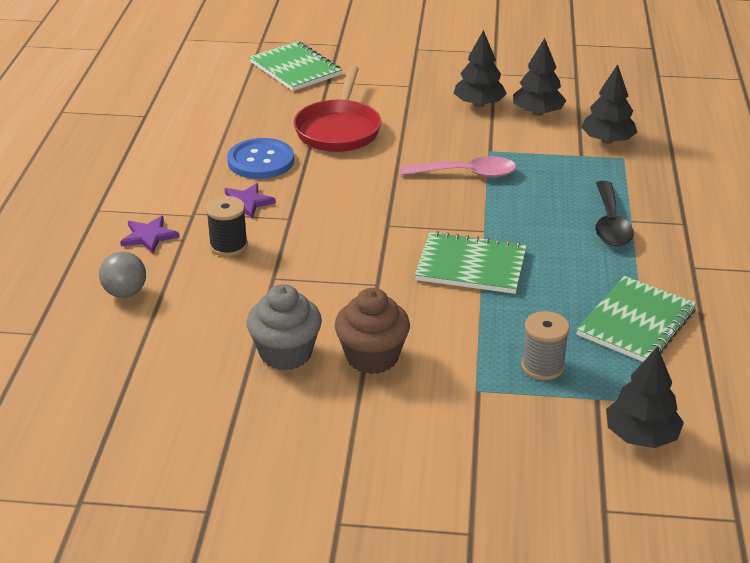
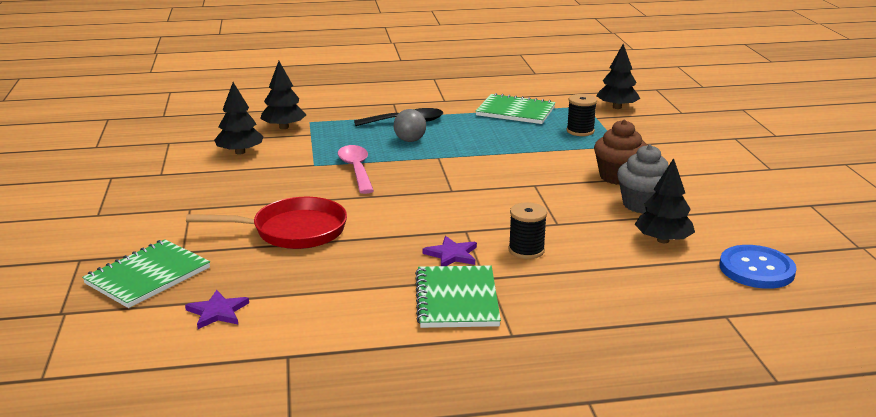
camera: 105 degrees left, 10 degrees down
grey ball [99,252,146,298] -> grey ball moved to [394,109,426,142]
purple star [120,216,180,253] -> purple star moved to [185,290,249,329]
blue button [227,138,294,179] -> blue button moved to [719,245,797,289]
green notebook [415,231,527,294] -> green notebook moved to [415,265,501,328]
black tree [454,30,507,107] -> black tree moved to [635,158,695,243]
grey spool [521,311,570,380] -> black spool [566,94,597,136]

